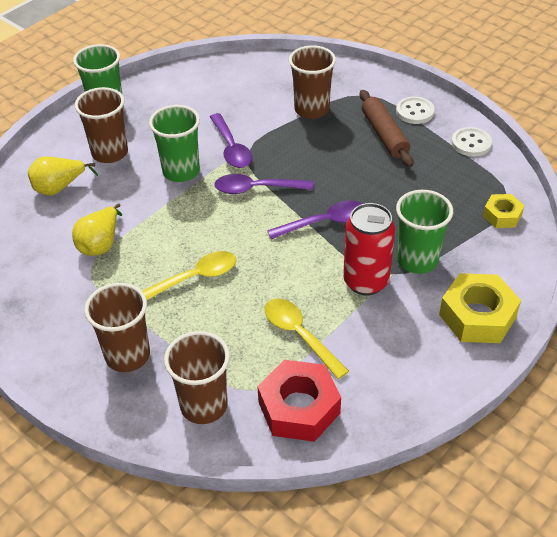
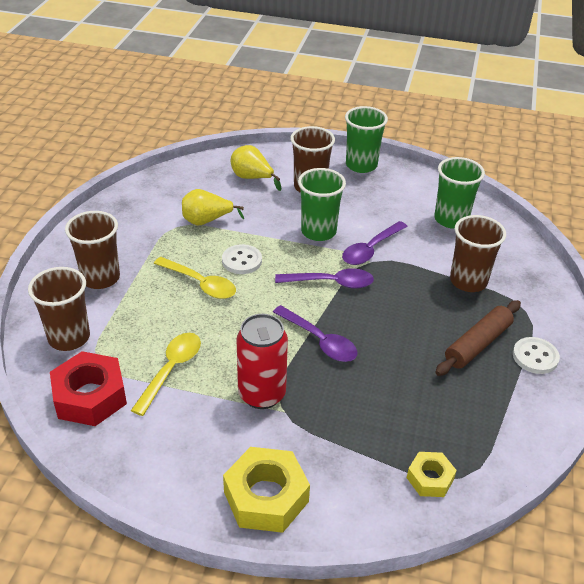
camera: 60 degrees right, 5 degrees down
purple spoon [215,174,314,194] -> purple spoon turned 120 degrees clockwise [275,268,374,289]
green cup [396,190,453,274] -> green cup moved to [434,157,485,229]
white button [451,127,492,157] -> white button moved to [222,244,262,274]

